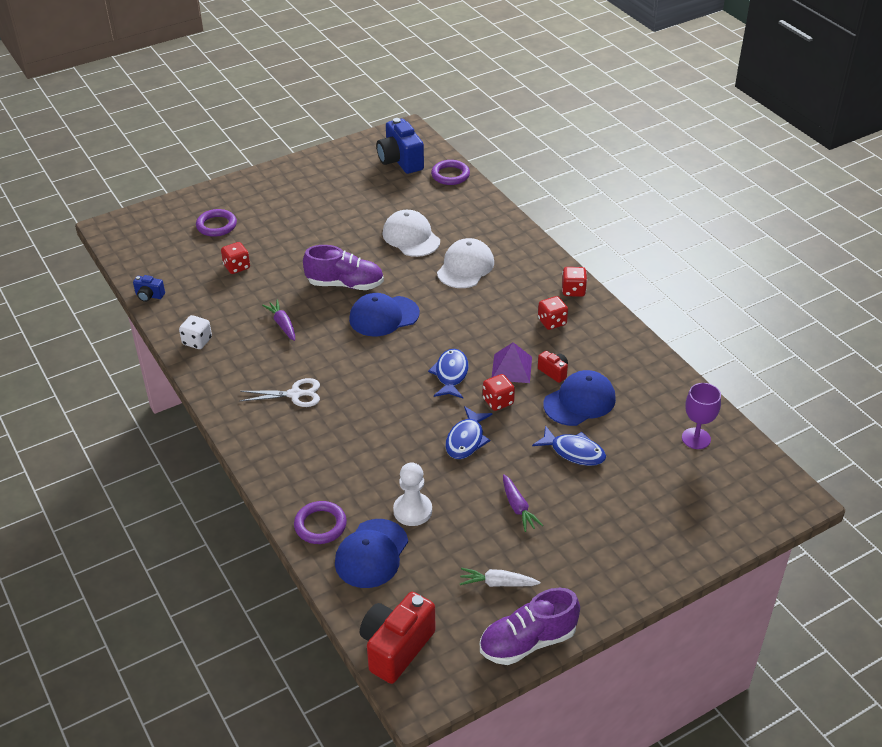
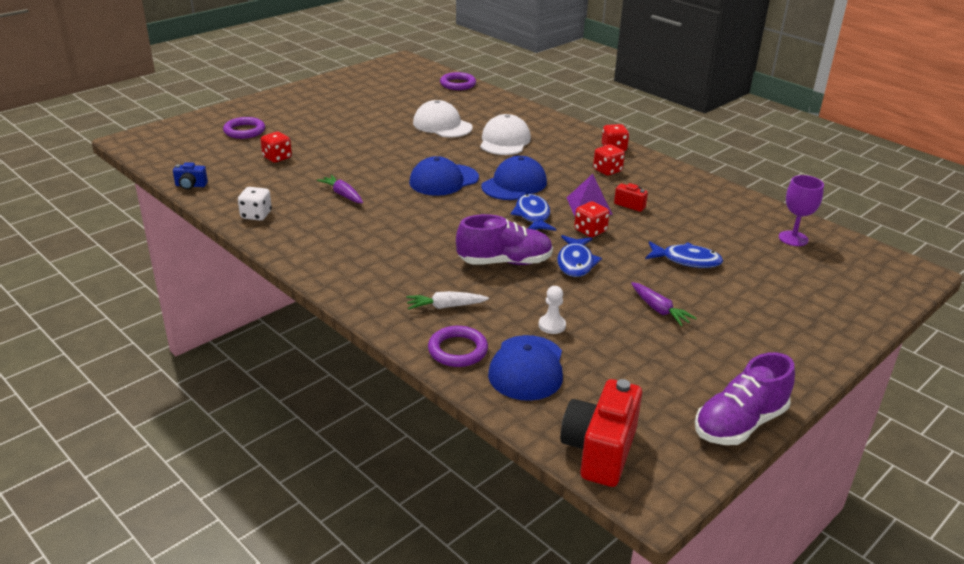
camera: 15 degrees left, 10 degrees down
white scissors [240,378,320,407] -> none
purple shoe [303,245,384,290] -> purple shoe moved to [456,214,553,265]
blue camera [377,118,424,174] -> none
white pawn [393,462,432,526] -> white pawn [538,286,566,334], size x0.64
white carrot [460,568,540,587] -> white carrot moved to [406,291,489,310]
blue cap [543,370,616,426] -> blue cap moved to [481,156,547,200]

